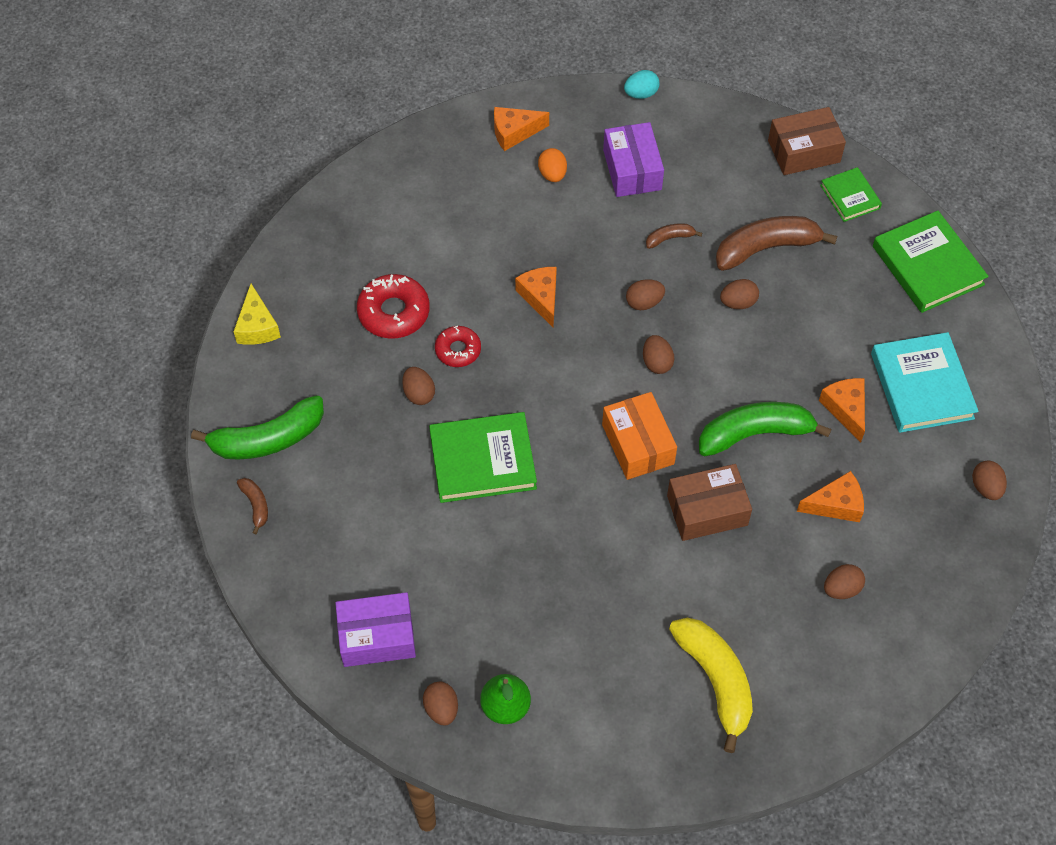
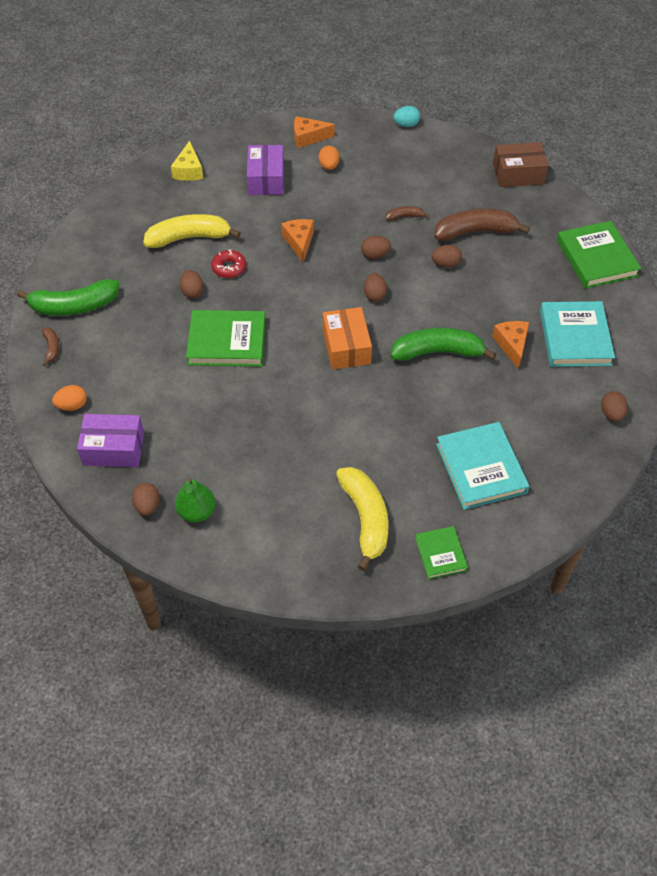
camera: 10 degrees right, 5 degrees down
yellow cheese [233,284,281,345] -> yellow cheese moved to [171,141,203,181]
red donut [357,274,430,339] -> yellow banana [143,214,241,248]
purple box [603,122,664,197] -> purple box moved to [247,145,284,195]
brown box [667,464,752,541] -> none
orange cheese [797,471,864,522] -> none
green book [820,167,882,222] -> green book moved to [415,526,468,579]
brown egg [824,564,865,599] -> turquoise book [436,422,529,510]
none -> orange egg [52,385,87,411]

